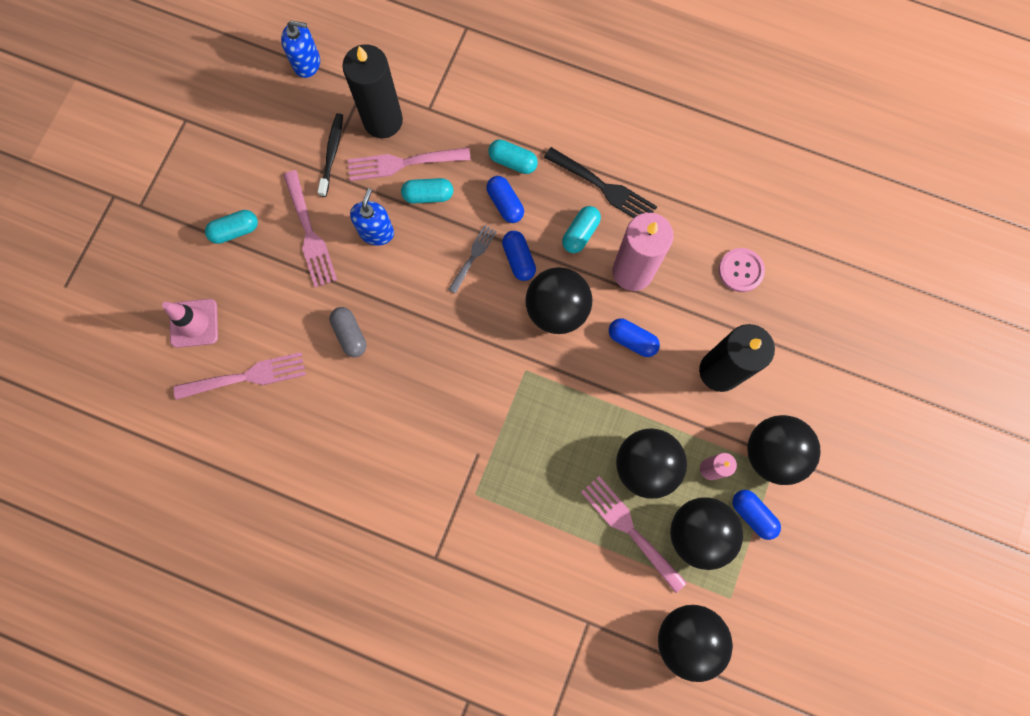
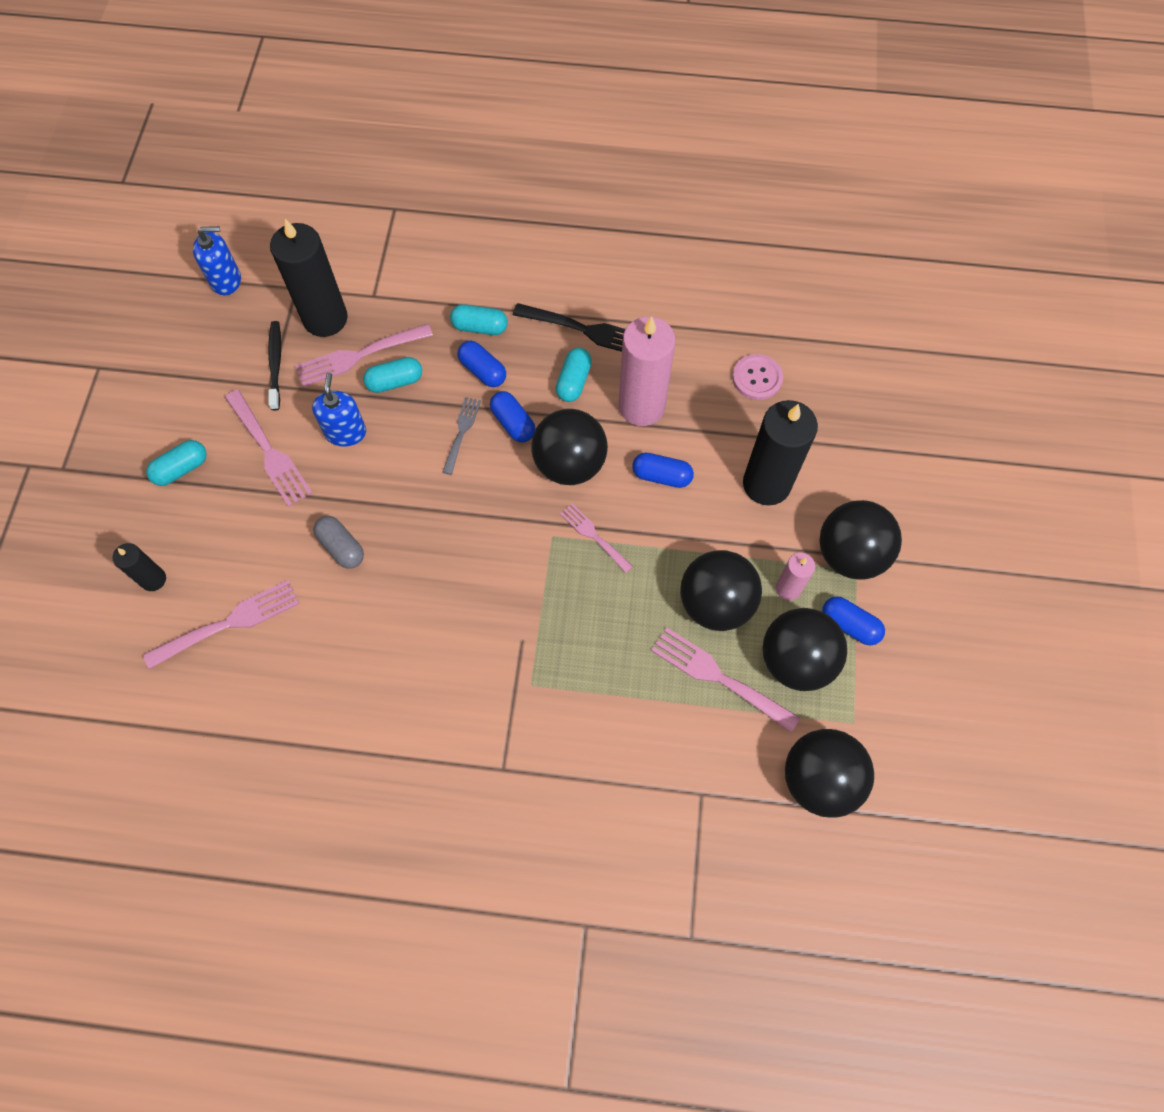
camera: 15 degrees left, 10 degrees down
pink traffic cone [162,299,218,348] -> black candle [112,543,166,591]
none -> pink fork [560,503,633,573]

